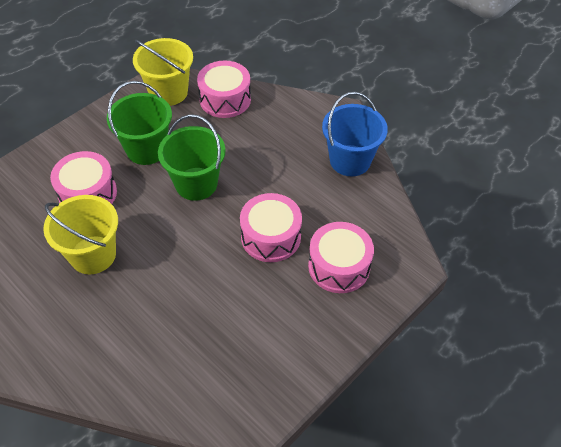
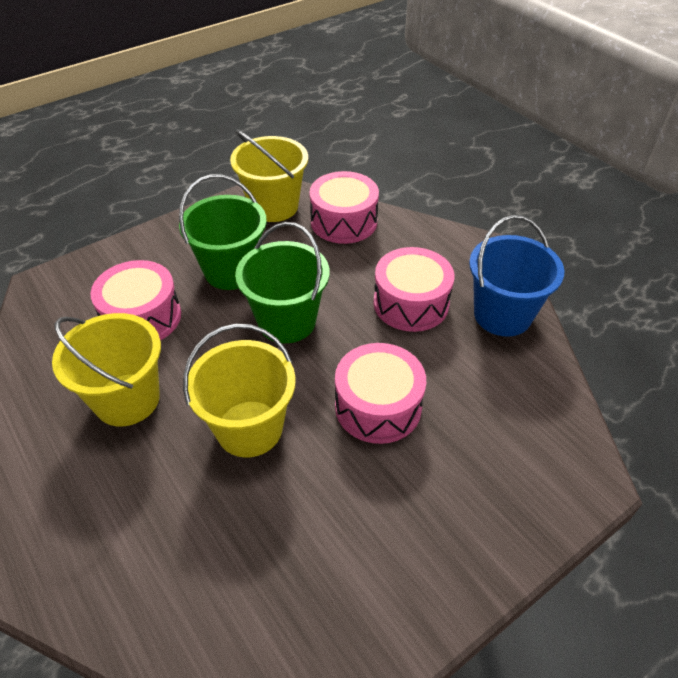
camera: 10 degrees right, 5 degrees down
pink drum [308,222,374,293] -> pink drum moved to [373,247,455,332]
none -> yellow bucket [183,323,296,457]

